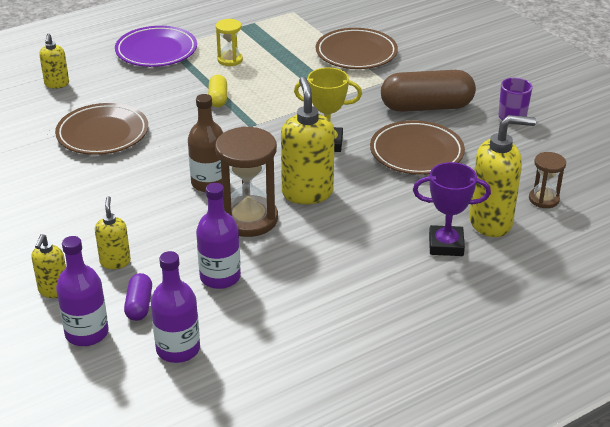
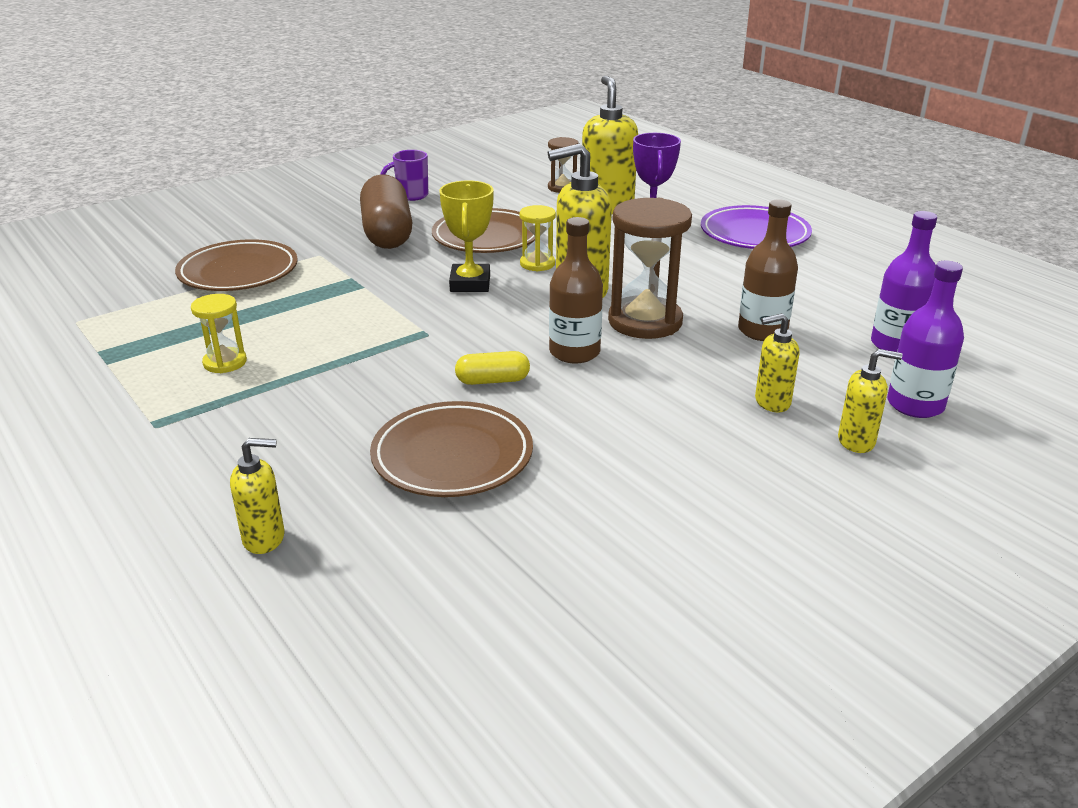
camera: 95 degrees left, 5 degrees down
purple plate [115,26,197,67] -> purple plate moved to [701,205,812,249]
purple capsule [124,273,152,321] -> none
purple bottle [196,183,241,289] -> brown bottle [738,199,798,341]
yellow capsule [208,75,227,107] -> yellow capsule moved to [455,351,530,385]
none -> yellow hourglass [519,205,556,272]

